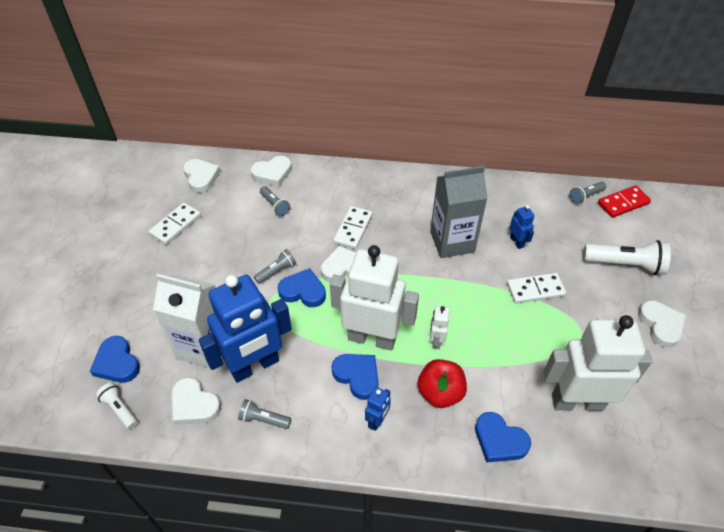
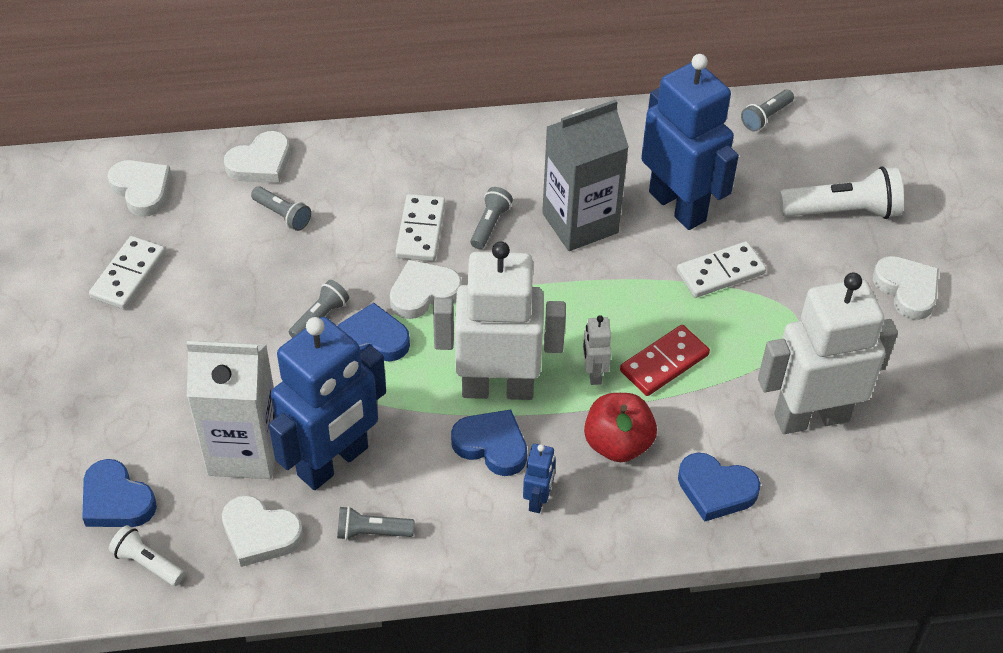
camera: 15 degrees left, 0 degrees up
blue robot [509,205,535,249] -> blue robot [641,54,739,230], size x2.40
red domino [598,185,651,218] -> red domino moved to [620,325,710,396]
none -> grey flashlight [470,187,513,249]

